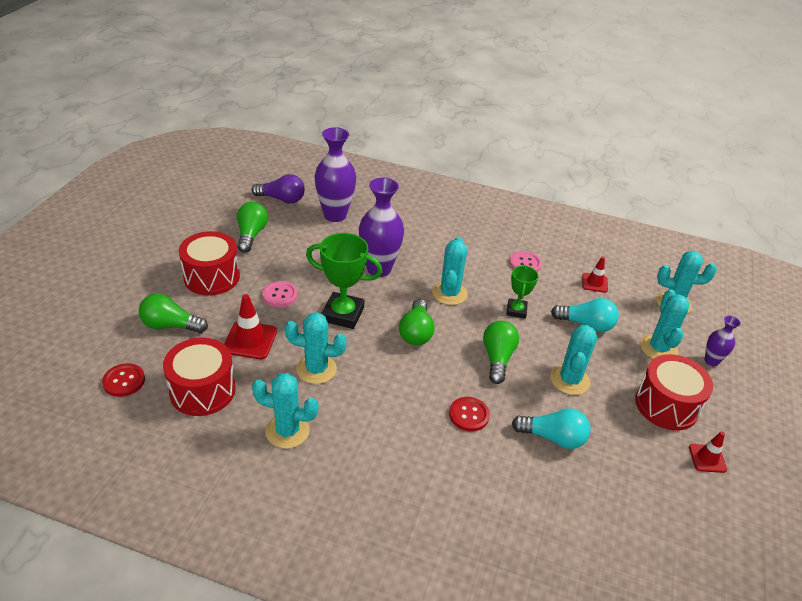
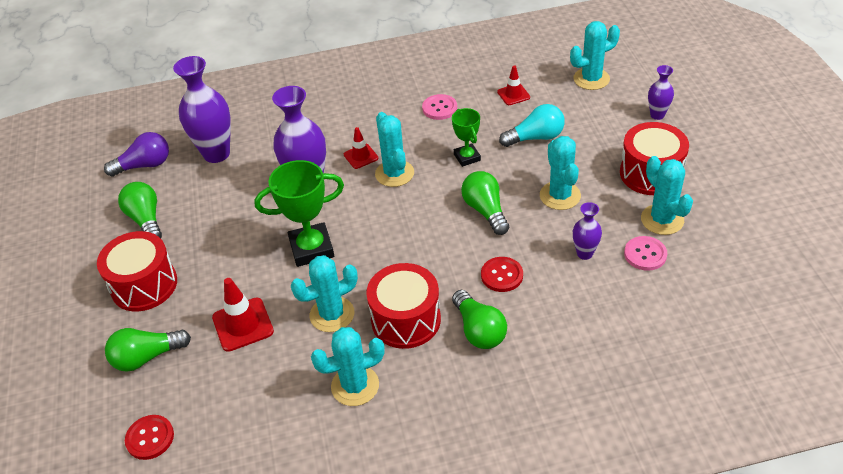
camera: 25 degrees left, 5 degrees up
red drum [163,338,236,416] -> red drum moved to [366,263,441,349]
pink button [262,281,298,307] -> pink button moved to [624,236,667,271]
green light bulb [399,299,435,345] -> green light bulb moved to [452,290,507,349]
turquoise light bulb [512,408,591,449] -> purple vase [573,202,602,260]
turquoise cactus [640,289,690,359] -> turquoise cactus moved to [641,156,693,235]
red traffic cone [689,431,727,473] -> red traffic cone moved to [344,127,378,169]

